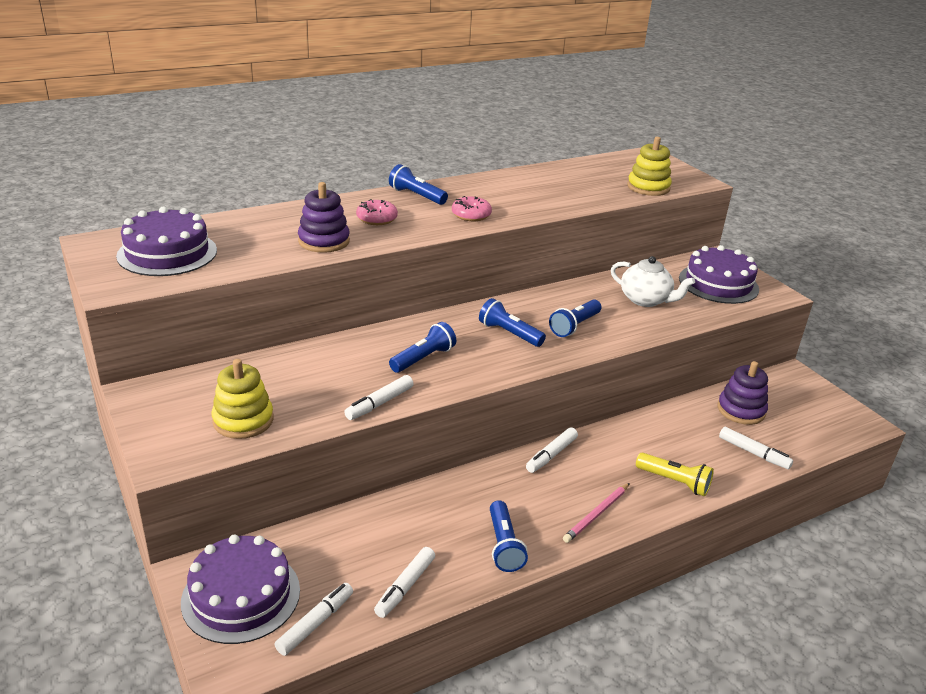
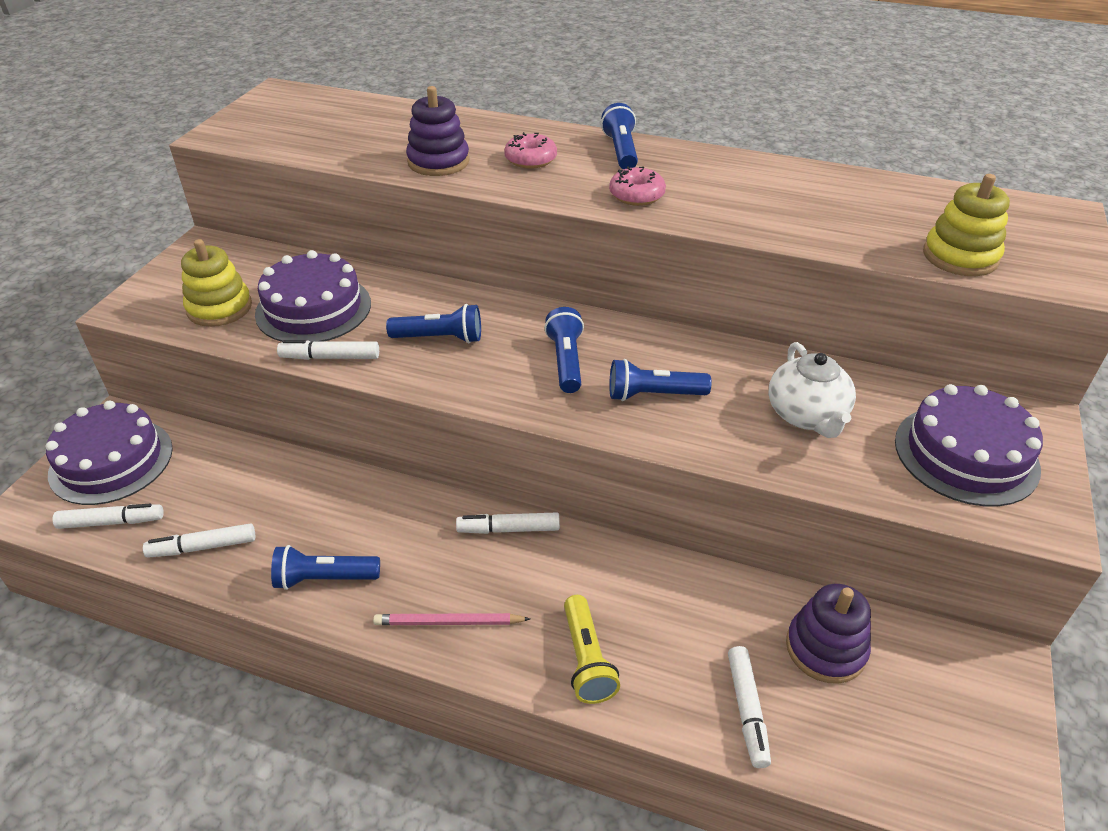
camera: 50 degrees right, 10 degrees up
purple cake [116,207,217,276] -> purple cake moved to [255,250,371,342]
blue flashlight [490,500,528,572] -> blue flashlight turned 45 degrees clockwise [271,545,380,590]

